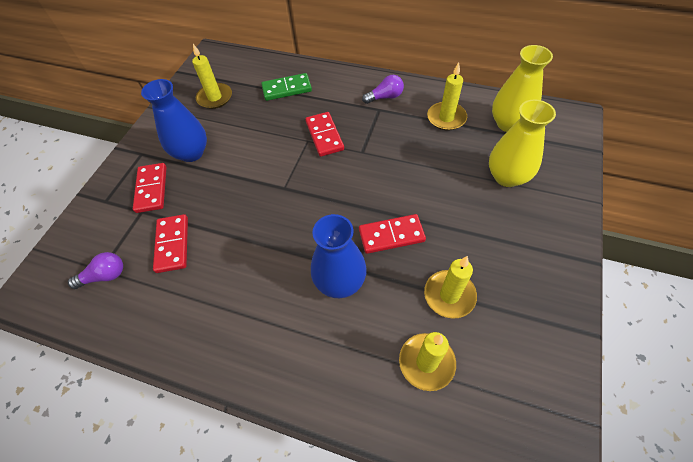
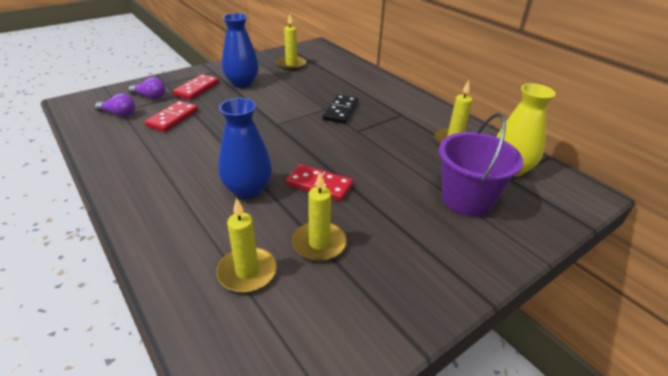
camera: 30 degrees right, 20 degrees down
green domino [261,73,312,101] -> none
red domino [305,112,344,157] -> black domino [323,94,358,124]
purple light bulb [362,75,404,104] -> purple light bulb moved to [128,77,165,99]
yellow vase [489,100,556,187] -> purple bucket [439,113,523,217]

